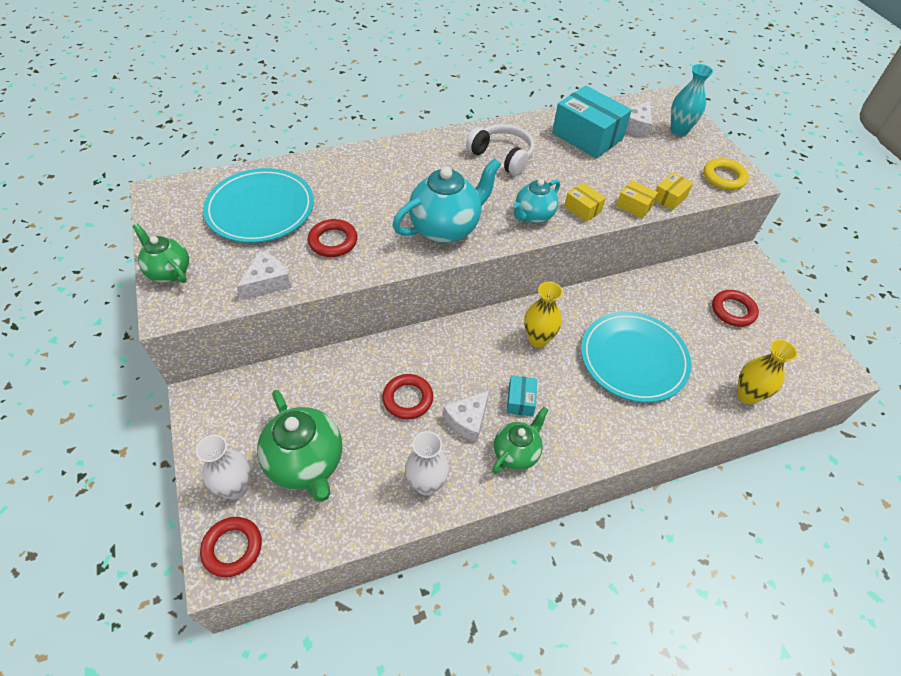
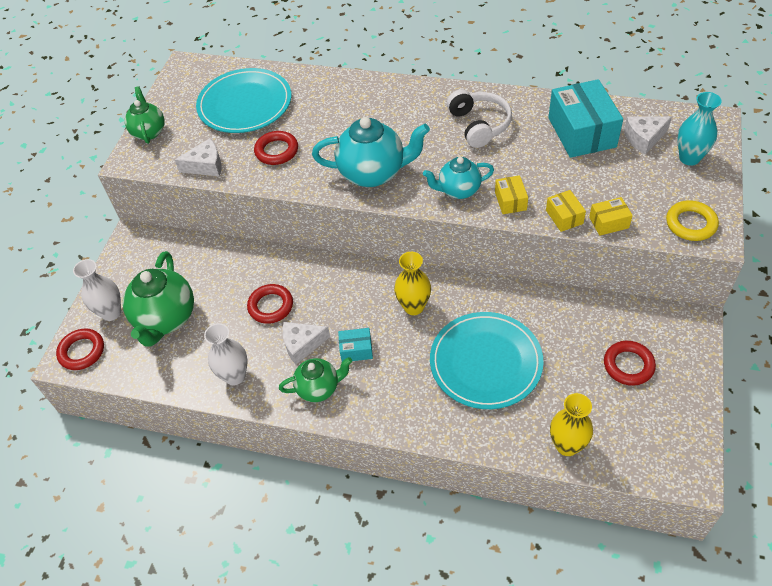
camera: 40 degrees right, 0 degrees up
turquoise box [507,375,537,417] -> turquoise box turned 45 degrees clockwise [338,328,373,361]

